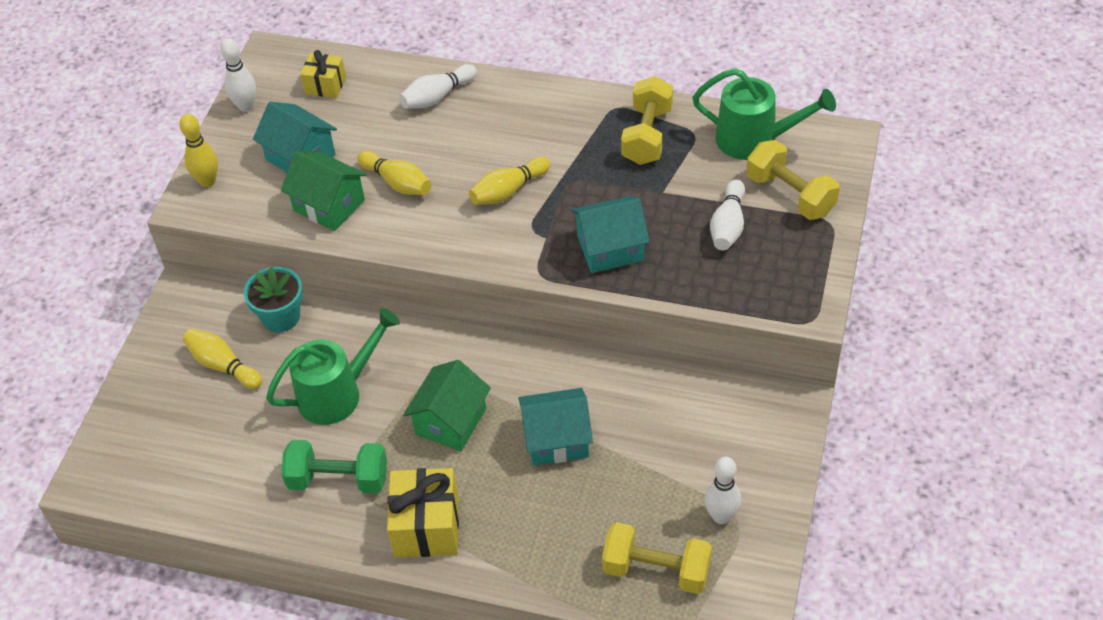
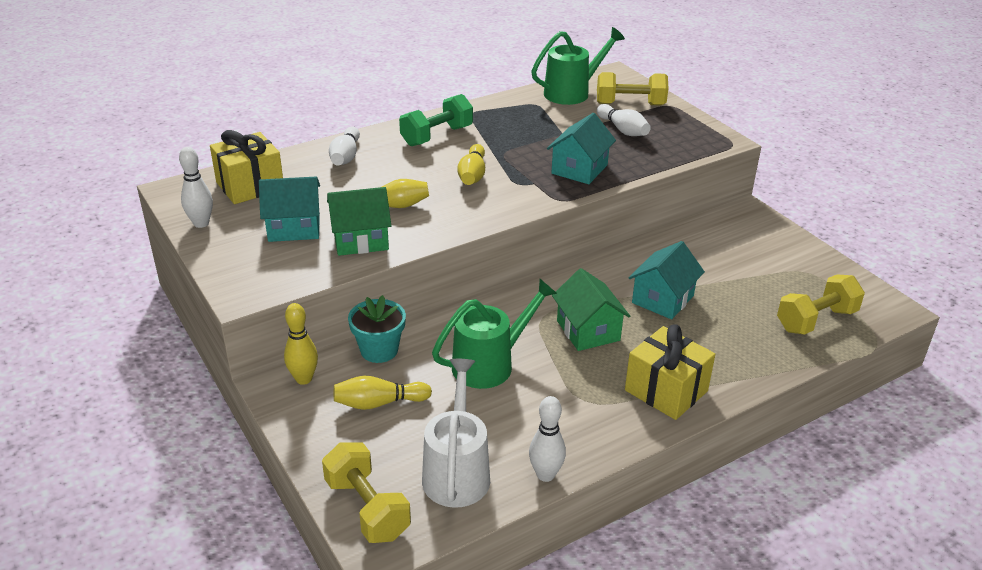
camera: 50 degrees left, 15 degrees down
yellow bowling pin [179,114,218,187] -> yellow bowling pin moved to [284,303,318,385]
green watering can [266,308,400,425] -> green watering can turned 45 degrees clockwise [432,279,557,389]
green dumbbell [281,440,387,494] -> green dumbbell moved to [399,94,473,146]
yellow gift [300,50,346,98] -> yellow gift [210,130,283,204], size x1.68
yellow dumbbell [621,76,673,165] -> yellow dumbbell moved to [322,442,411,543]
white bowling pin [705,457,741,524] -> white bowling pin moved to [529,396,566,482]
none -> white watering can [422,359,490,508]

